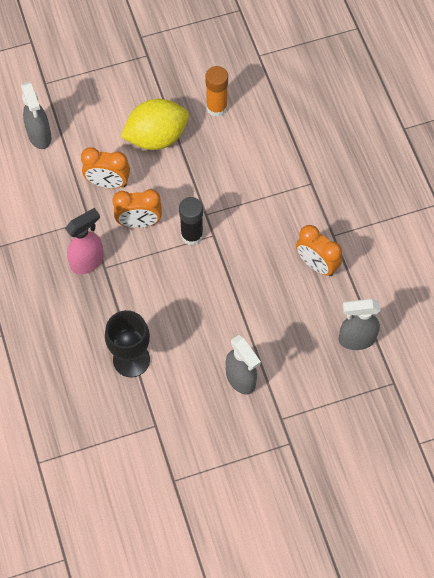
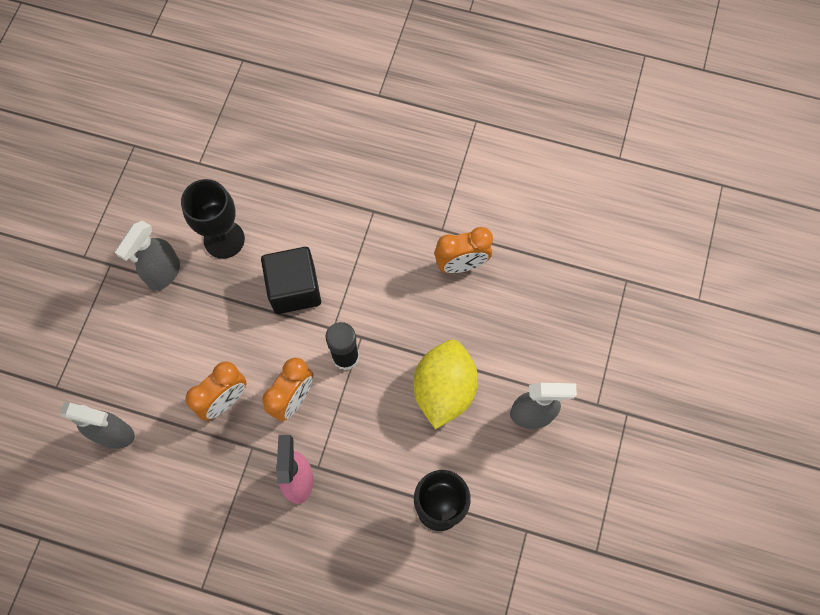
camera: 55 degrees left, 5 degrees up
yellow lemon [121,99,189,150] -> yellow lemon moved to [413,340,478,429]
orange glue stick [205,66,228,117] -> black goblet [181,179,245,259]
grey spray bottle [339,299,381,350] -> grey spray bottle moved to [115,221,180,291]
none -> black cube [261,247,321,314]

